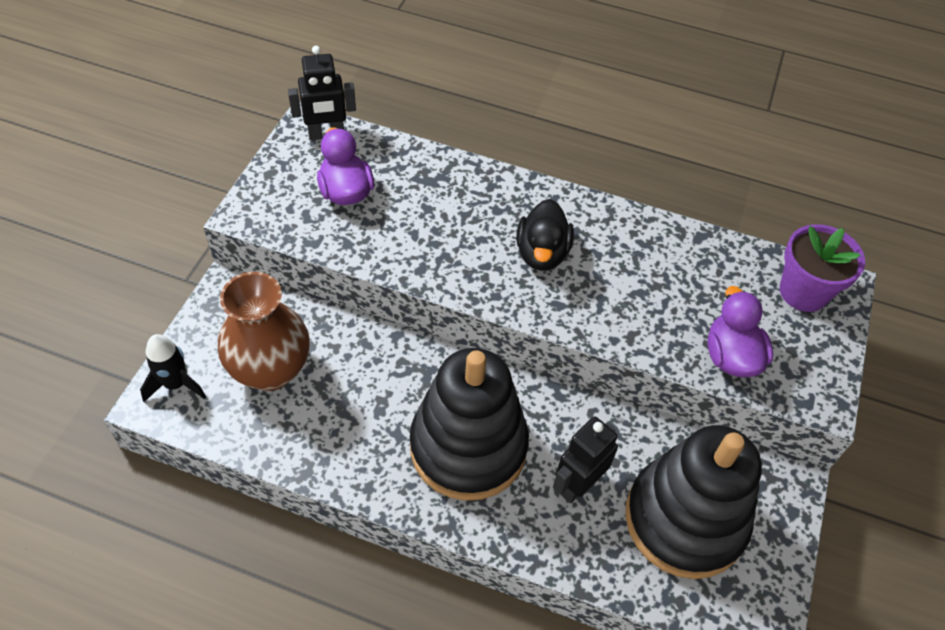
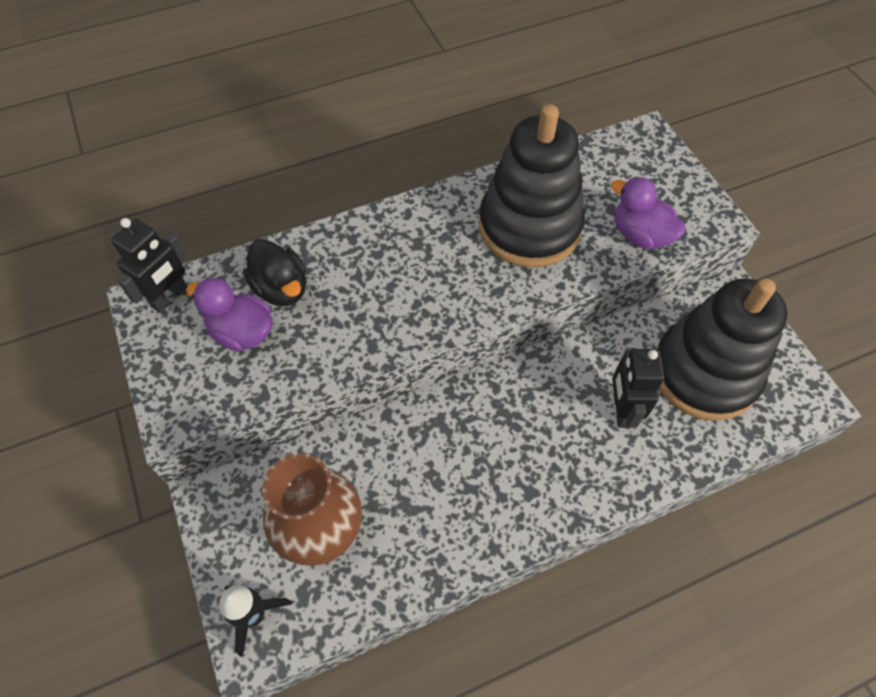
camera: 40 degrees left, 5 degrees up
black stacking toy [410,348,529,501] -> black stacking toy moved to [479,104,585,267]
black duck [516,199,574,270] -> black duck moved to [243,239,306,306]
purple flower pot [780,224,865,312] -> none

